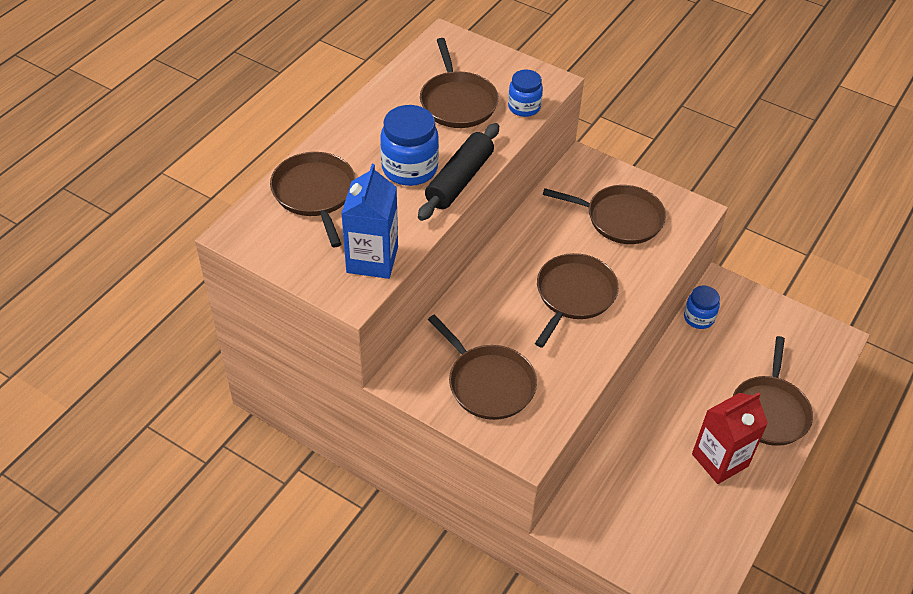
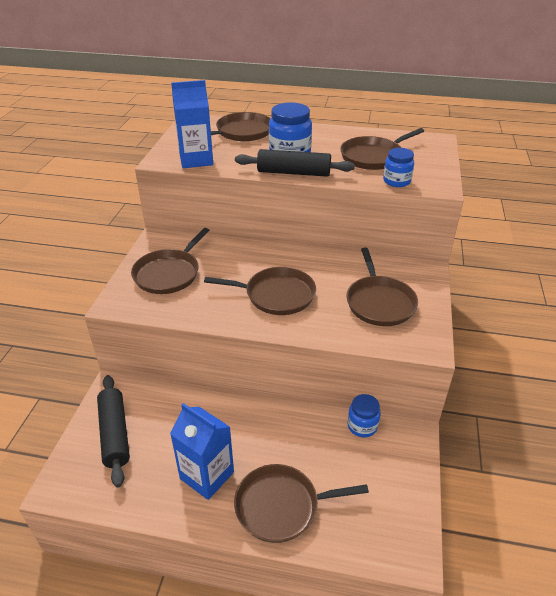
camera: 70 degrees right, 10 degrees down
red carton [692,392,768,484] -> blue carton [170,403,234,500]
none -> black rolling pin [97,375,130,488]

